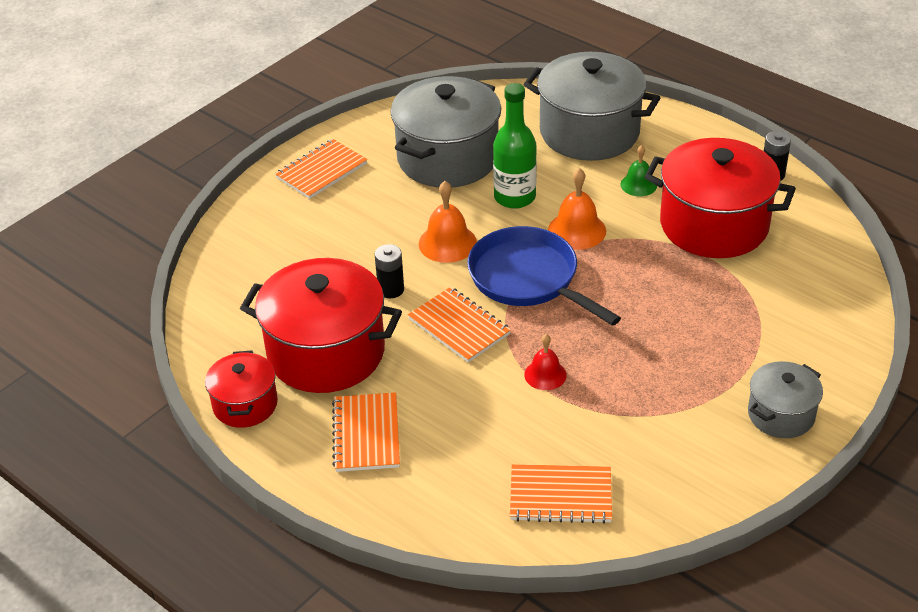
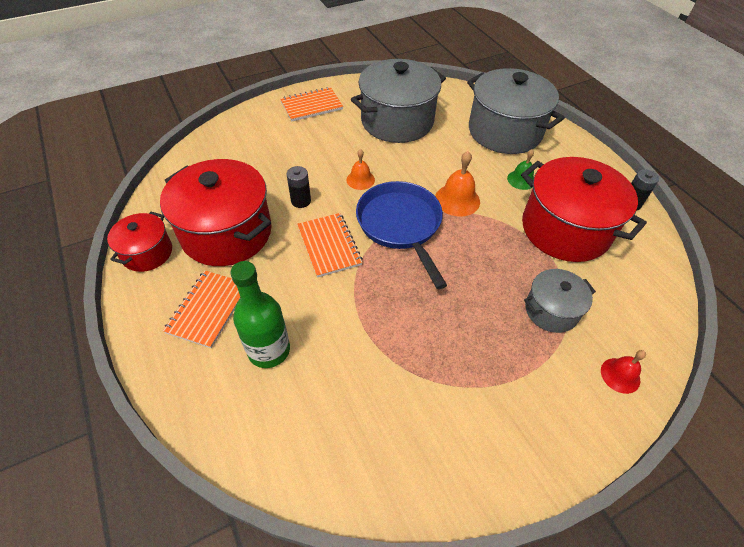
camera: 20 degrees right, 10 degrees up
orange bell [418,181,477,263] -> orange bell [346,149,375,190], size x0.65
green bottle [493,83,537,209] -> green bottle moved to [230,261,290,368]
orange notebook [510,464,612,524] -> none
red bell [524,334,567,390] -> red bell moved to [601,350,646,394]
grey pot [748,361,823,438] -> grey pot moved to [524,269,596,333]

